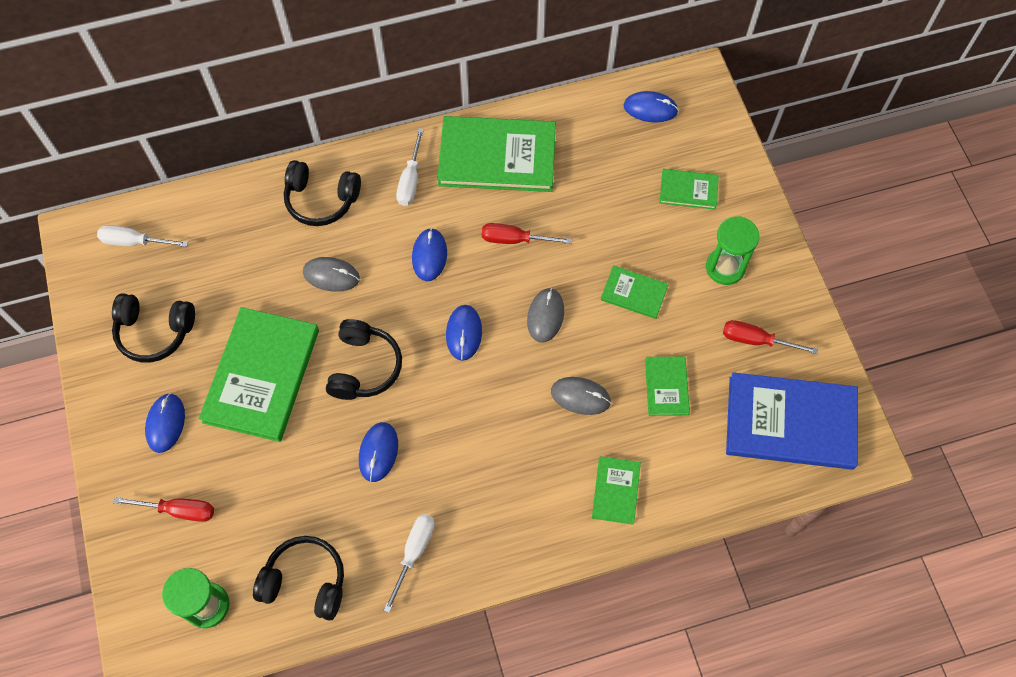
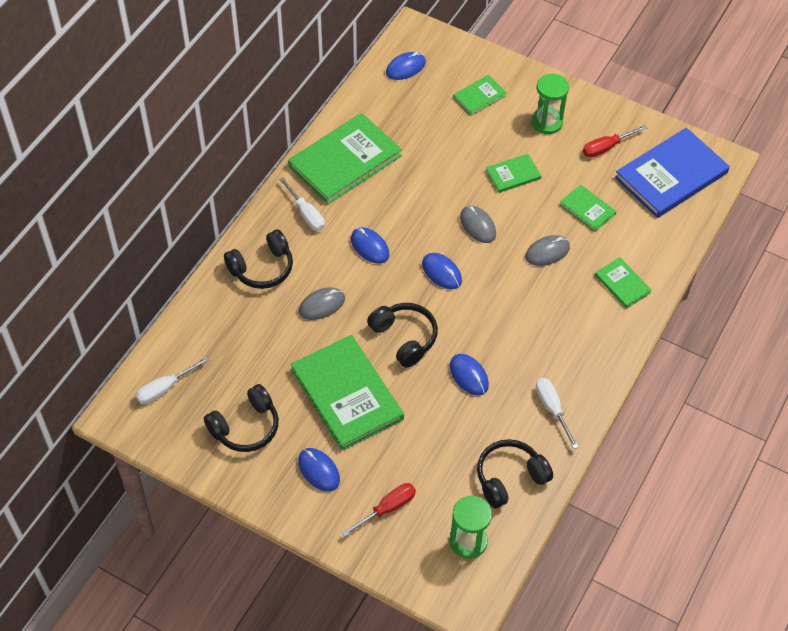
camera: 45 degrees left, 10 degrees down
red screwdriver [482,223,572,244] -> none

